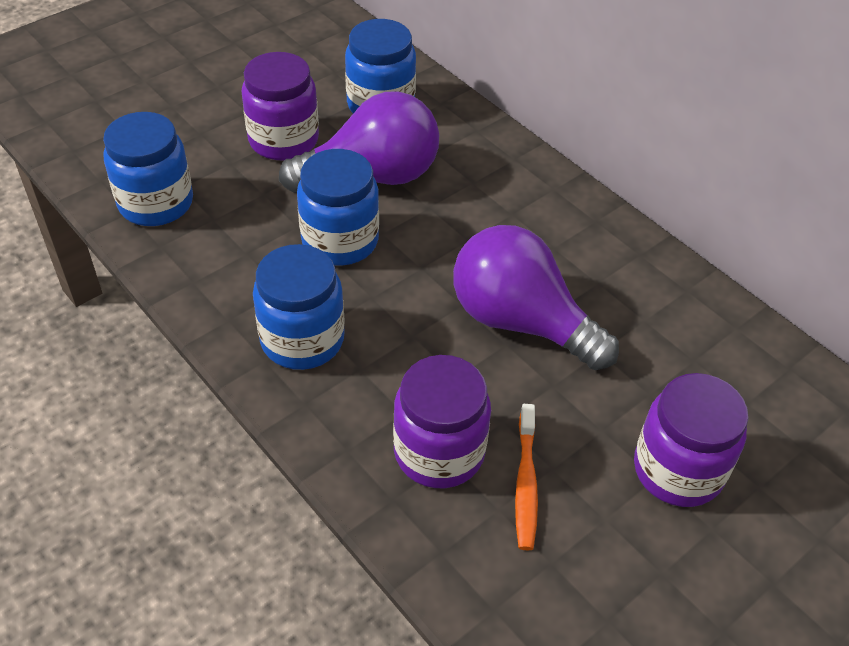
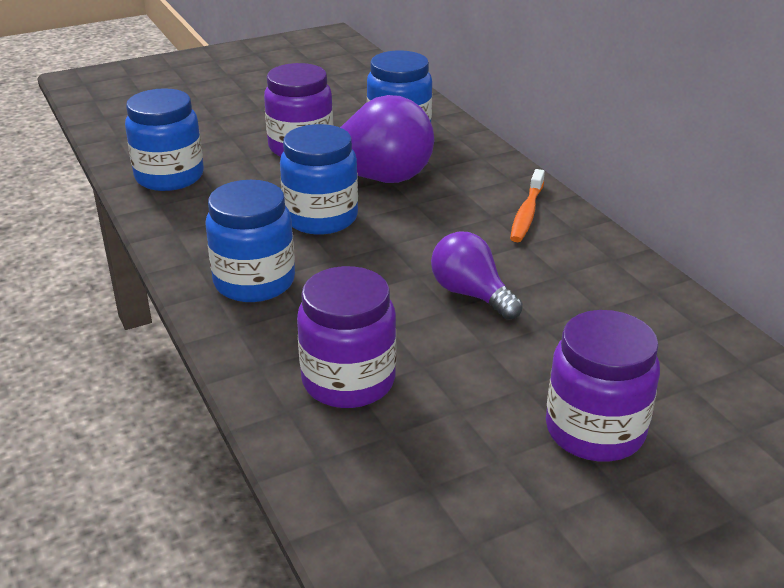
camera: 15 degrees right, 15 degrees down
purple light bulb [453,225,619,370] -> purple light bulb [431,231,523,320], size x0.60
orange toothbrush [515,404,538,550] -> orange toothbrush moved to [510,169,545,242]

